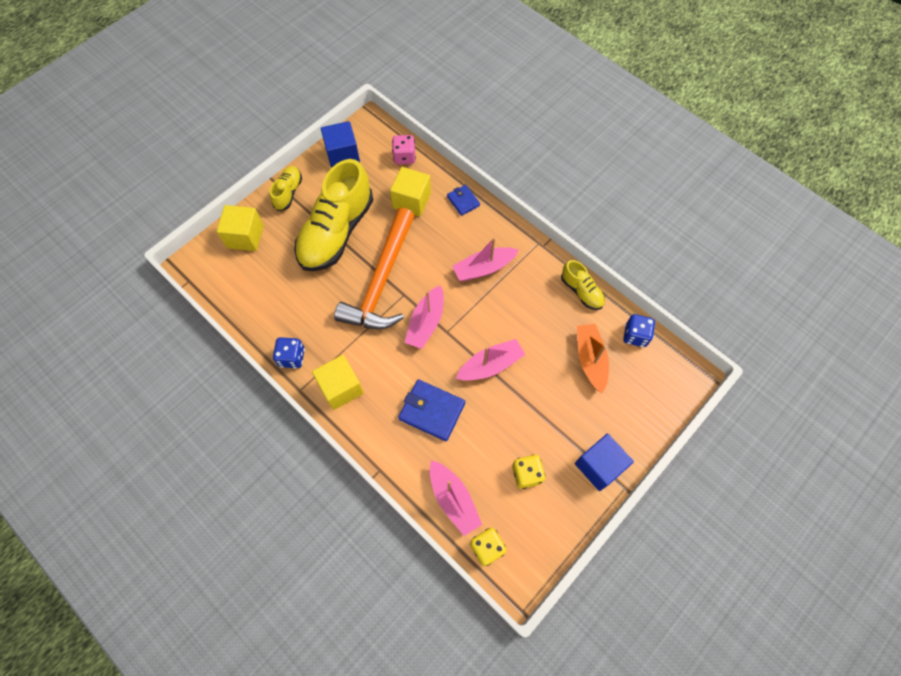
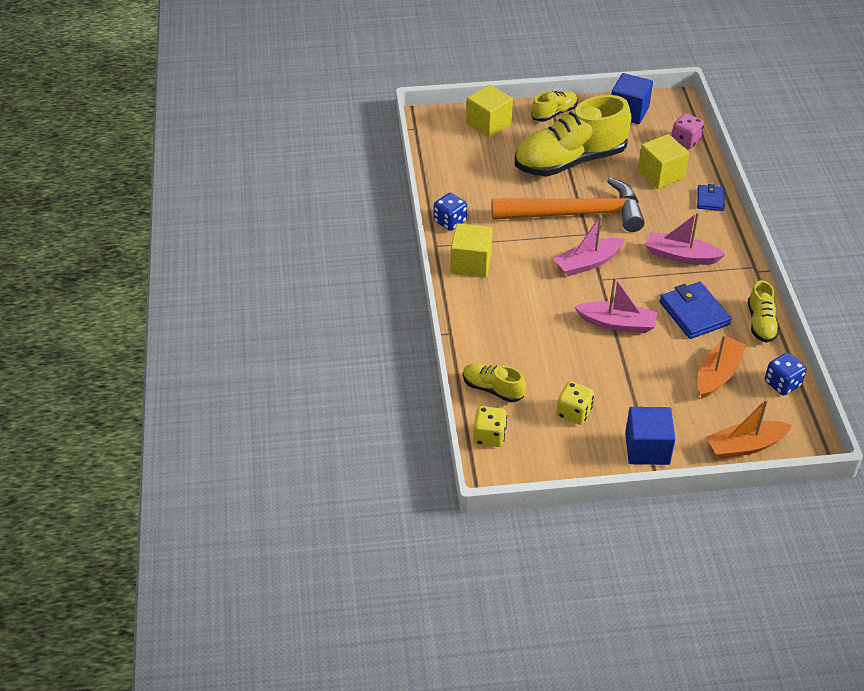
camera: 40 degrees right, 20 degrees down
orange hammer [334,208,415,329] -> orange hammer turned 150 degrees counterclockwise [491,178,645,232]
blue wallet [398,379,465,441] -> blue wallet moved to [660,282,732,339]
pink boat [430,460,482,536] -> yellow shoe [463,363,526,402]
none -> orange boat [706,399,792,459]

